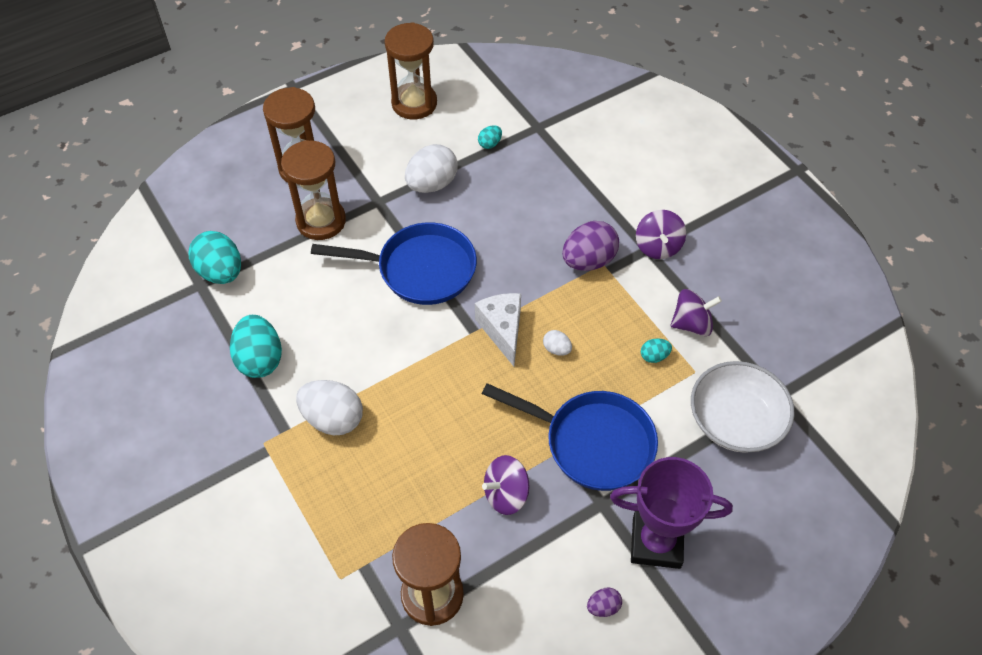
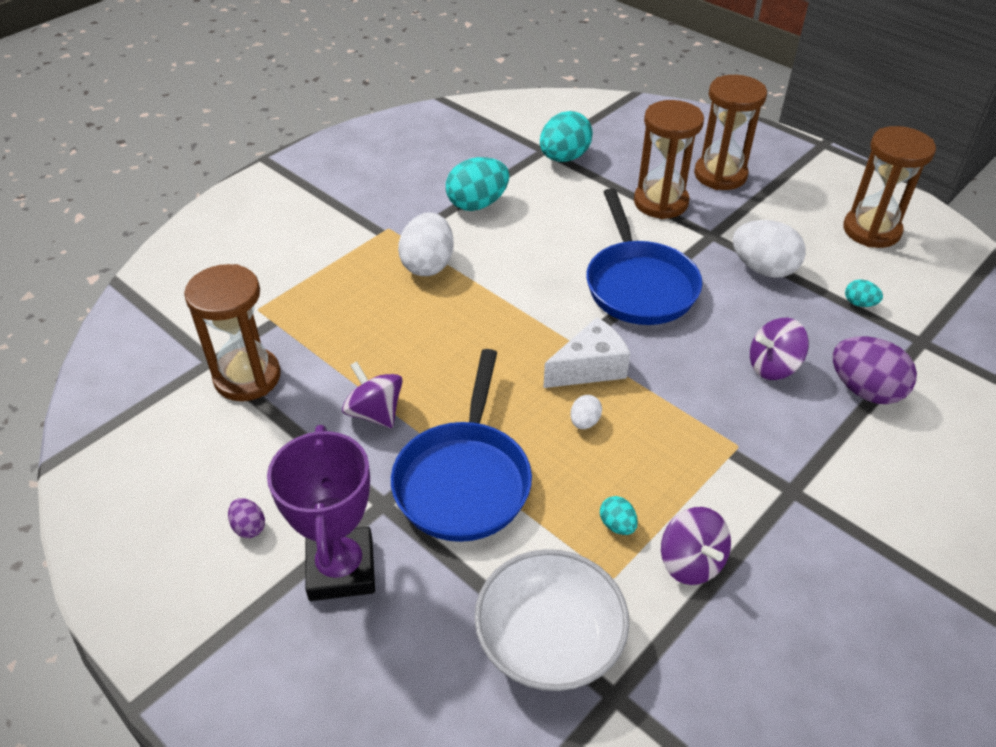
camera: 75 degrees right, 10 degrees down
purple egg [562,221,619,271] -> purple egg moved to [833,336,917,404]
purple spinning top [636,210,686,259] -> purple spinning top moved to [750,318,809,380]

